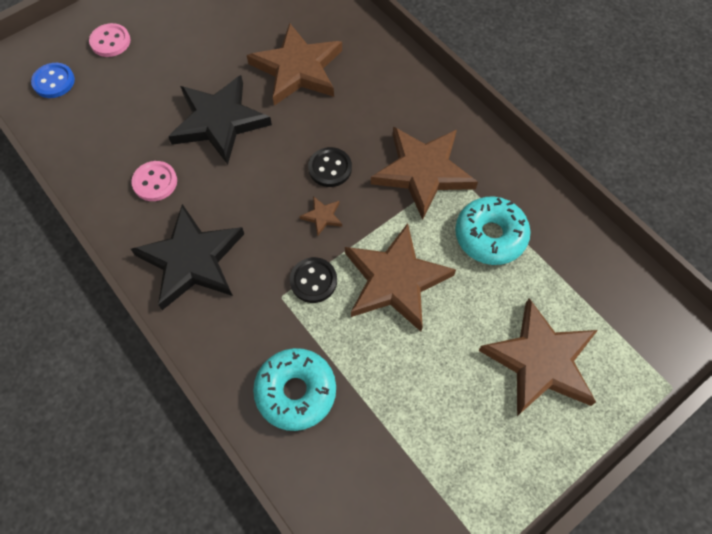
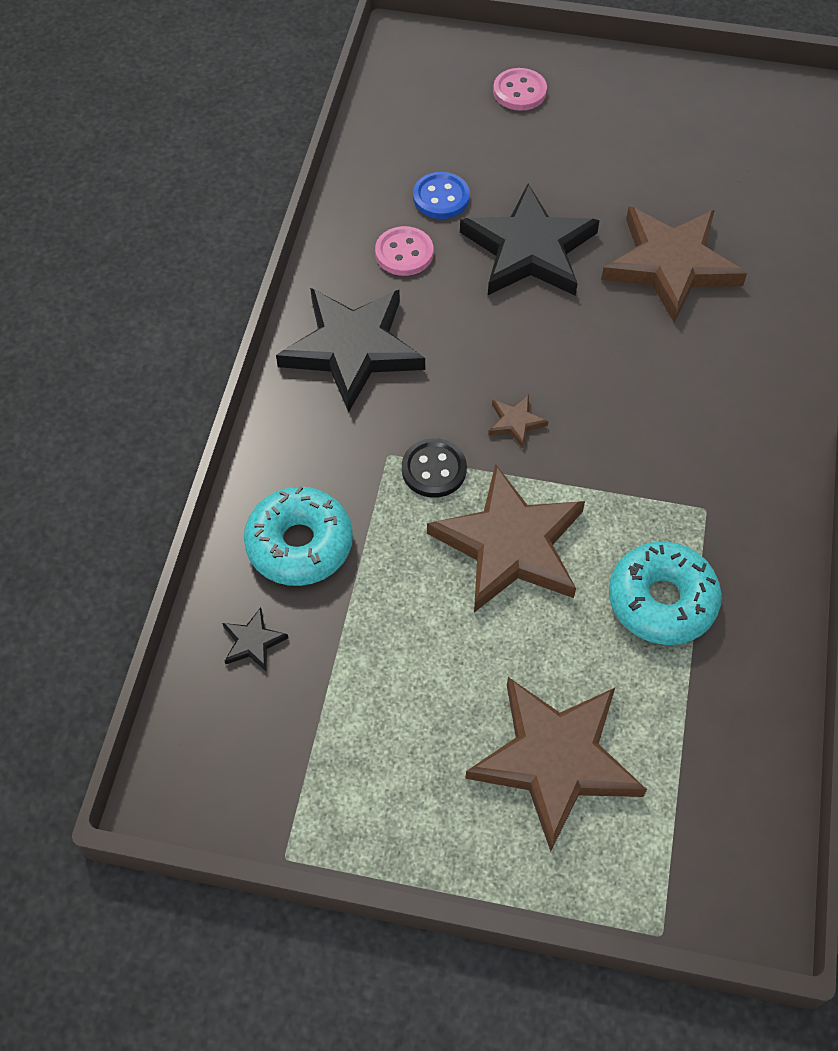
camera: 50 degrees right, 5 degrees down
blue button [31,63,75,98] -> blue button moved to [413,172,470,219]
black button [308,147,352,187] -> none
brown star [371,127,478,220] -> none
none -> black star [222,608,288,671]

